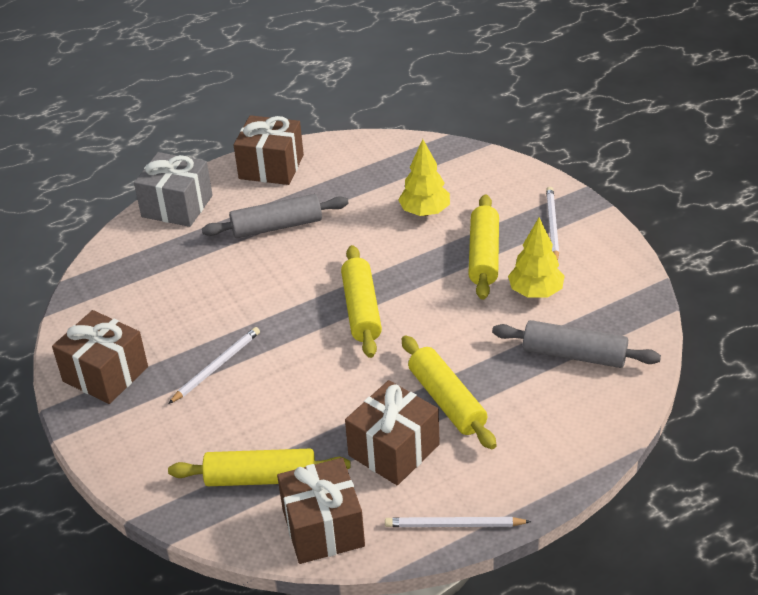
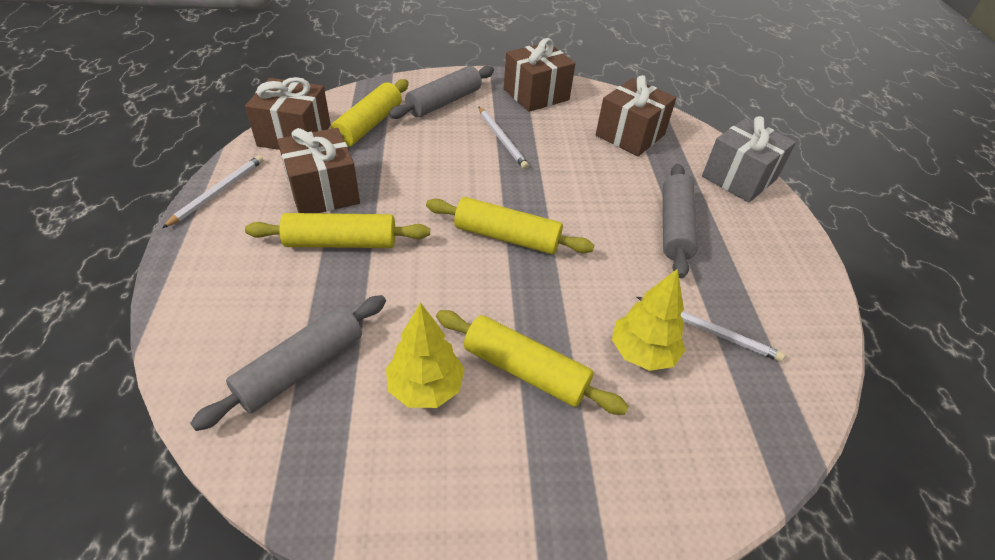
camera: 110 degrees right, 5 degrees up
brown gift [234,115,304,185] -> brown gift moved to [596,75,677,156]
white pencil [546,187,559,260] -> white pencil moved to [637,297,785,362]
none -> grey rolling pin [388,66,494,119]

